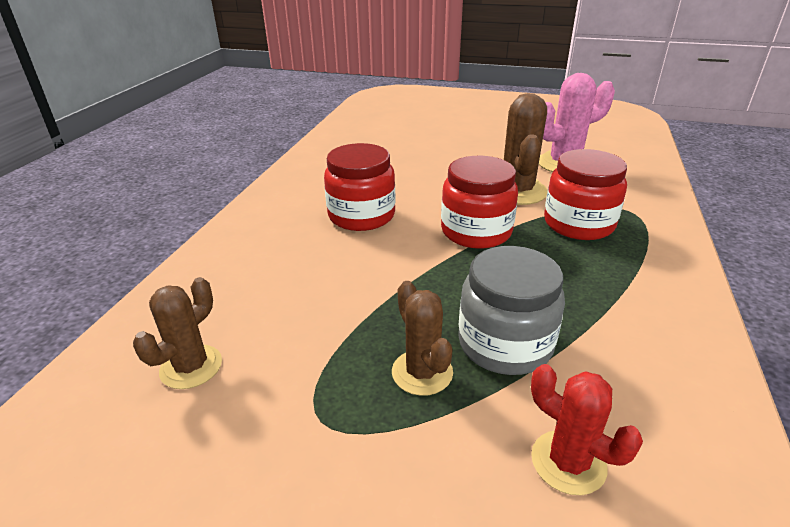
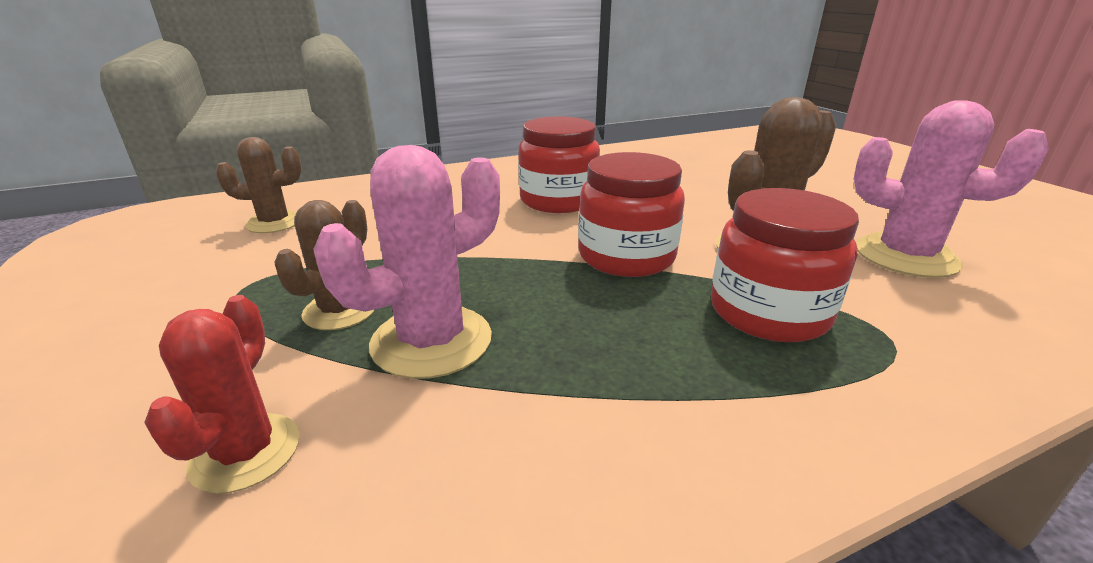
camera: 50 degrees right, 5 degrees down
grey jar [458,246,565,375] -> pink cactus [313,145,500,379]

